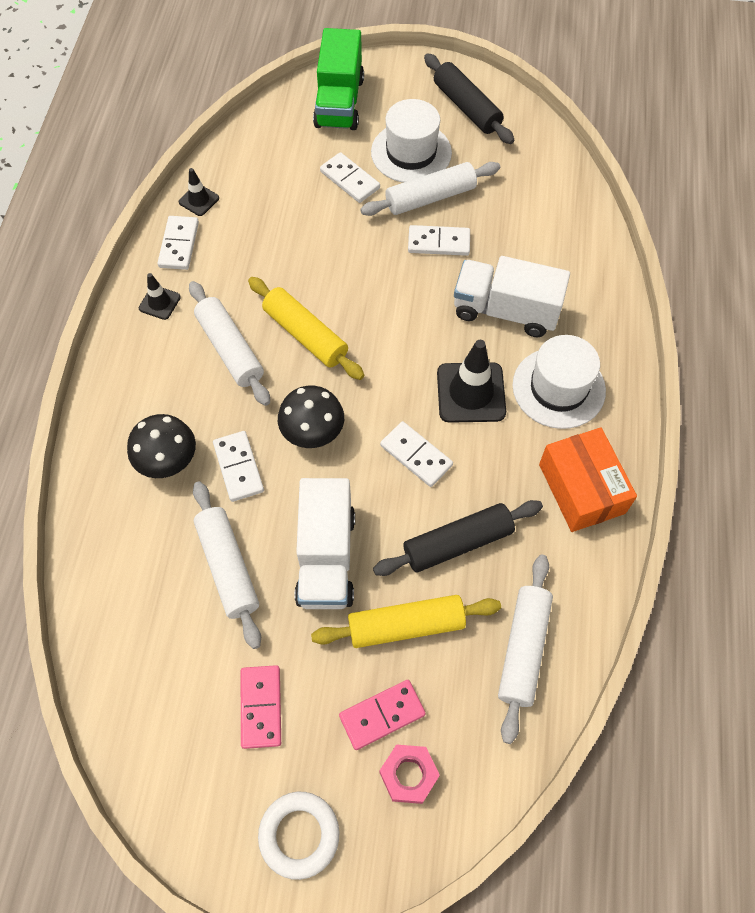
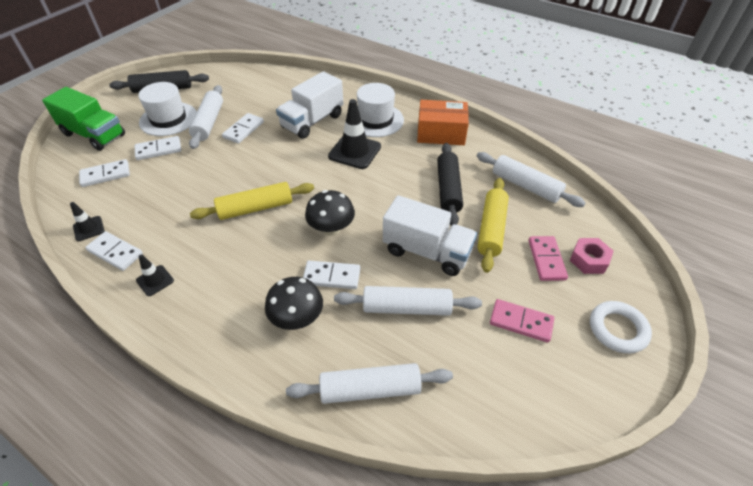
camera: 65 degrees left, 15 degrees down
white rolling pin [189,281,270,406] -> white rolling pin moved to [286,363,453,404]
white domino [380,421,453,487] -> white domino moved to [79,159,130,187]

